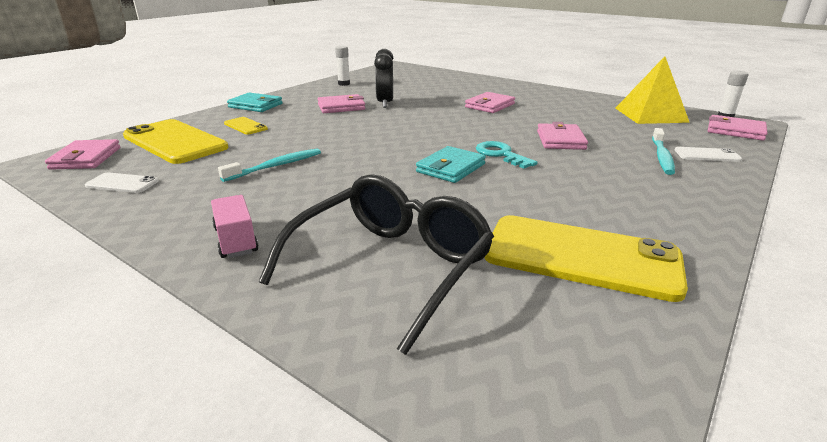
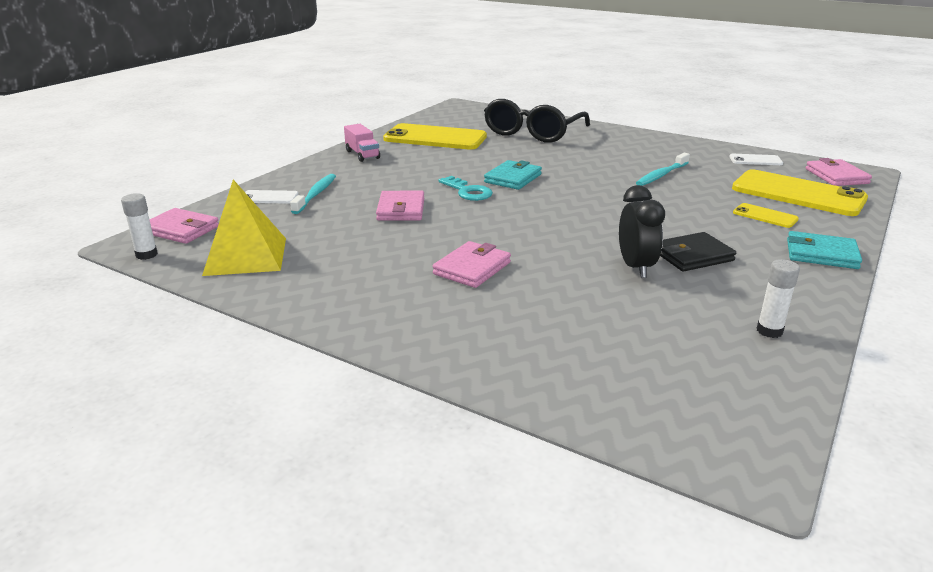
camera: 175 degrees right, 0 degrees up
pink truck [211,195,259,258] -> pink truck moved to [344,124,380,162]
pink wallet [318,94,365,113] -> black wallet [660,232,736,272]

